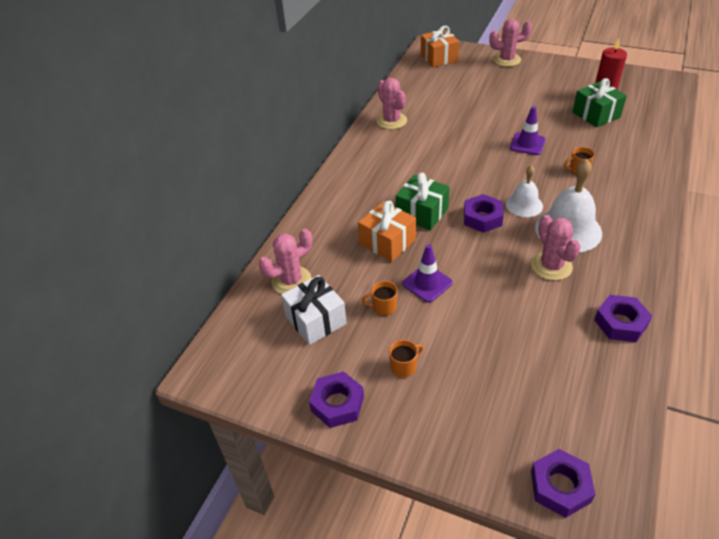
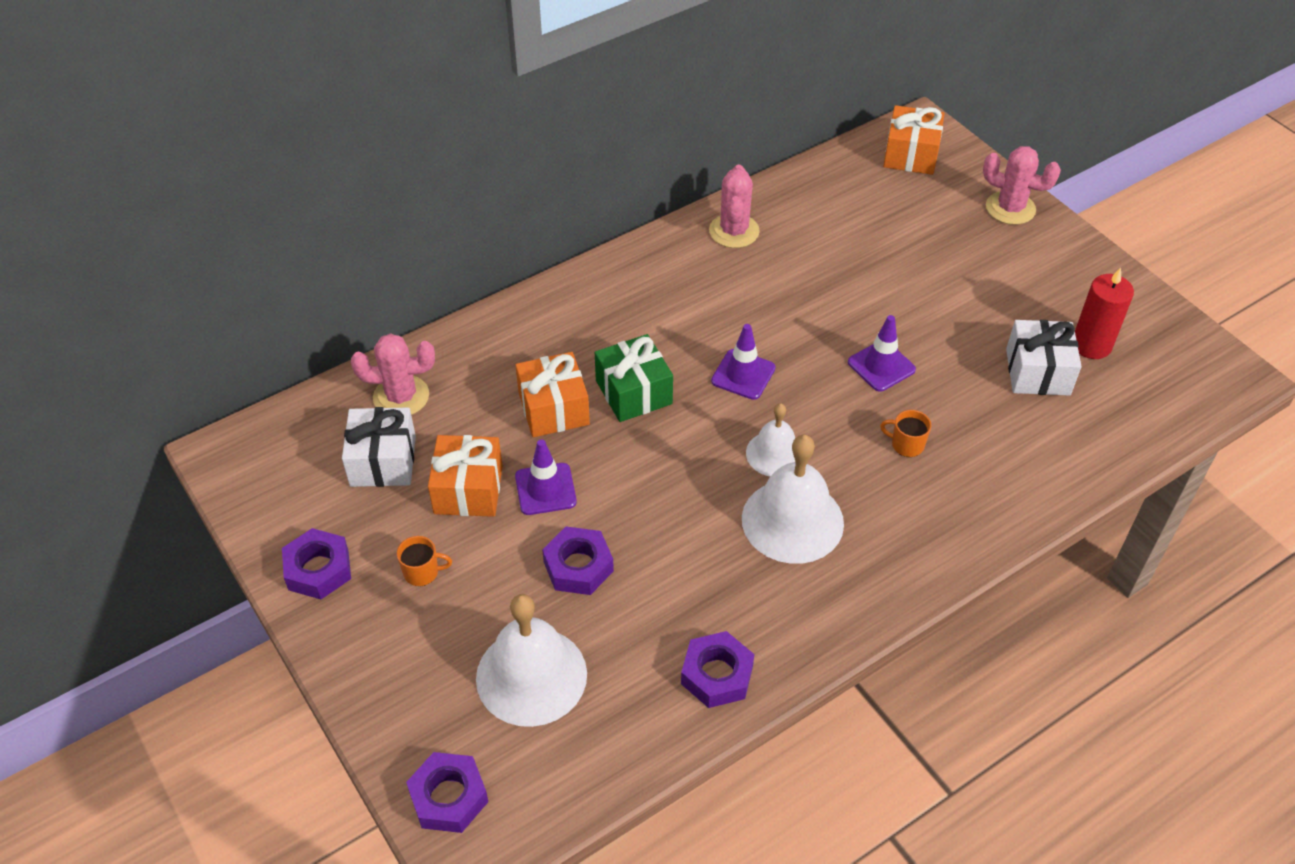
camera: 30 degrees right, 5 degrees up
orange mug [362,281,398,316] -> orange gift [428,435,503,517]
purple nut [464,194,504,233] -> purple nut moved to [542,527,614,595]
pink cactus [531,215,580,281] -> none
green gift [572,78,627,128] -> white gift [1006,320,1082,396]
none -> white bell [476,594,587,727]
none -> purple traffic cone [711,324,775,400]

